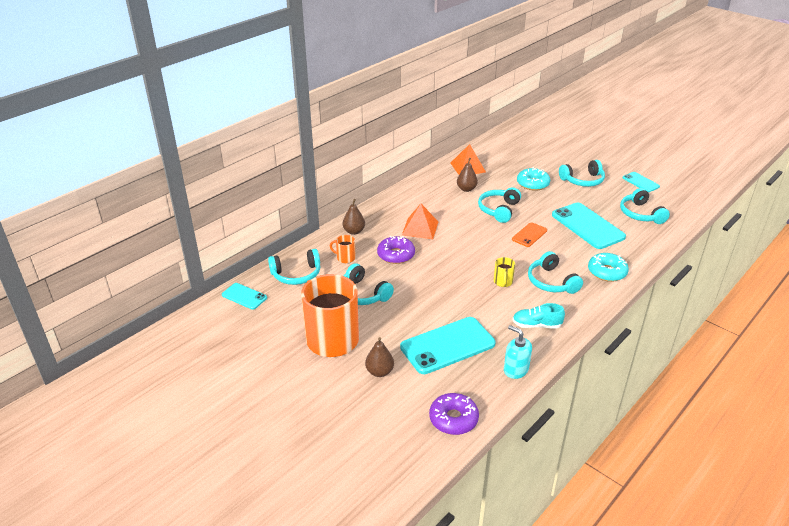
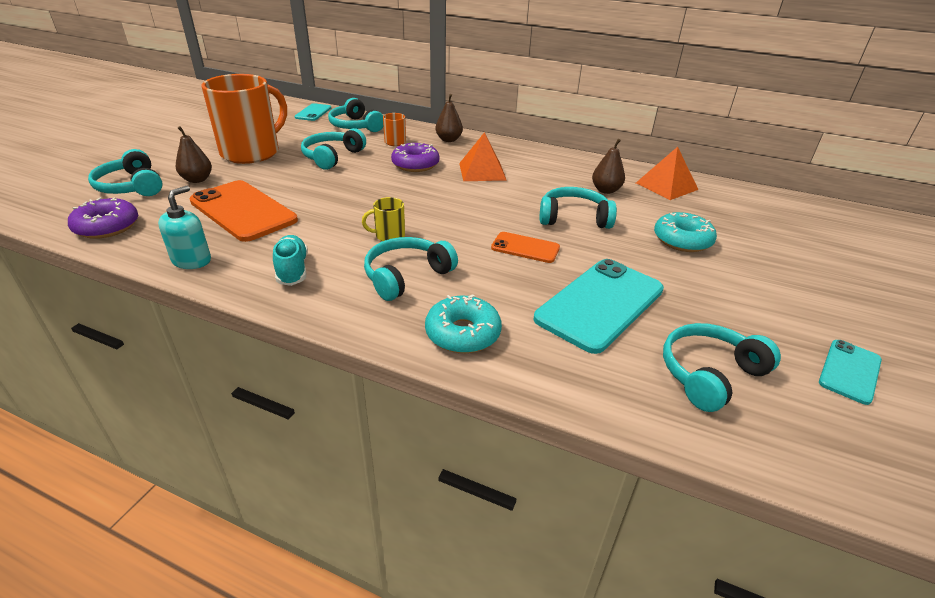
camera: 70 degrees right, 0 degrees up
turquoise phone [400,317,496,374] -> orange phone [190,180,298,242]
turquoise headphones [559,160,605,187] -> turquoise headphones moved to [88,149,162,196]

